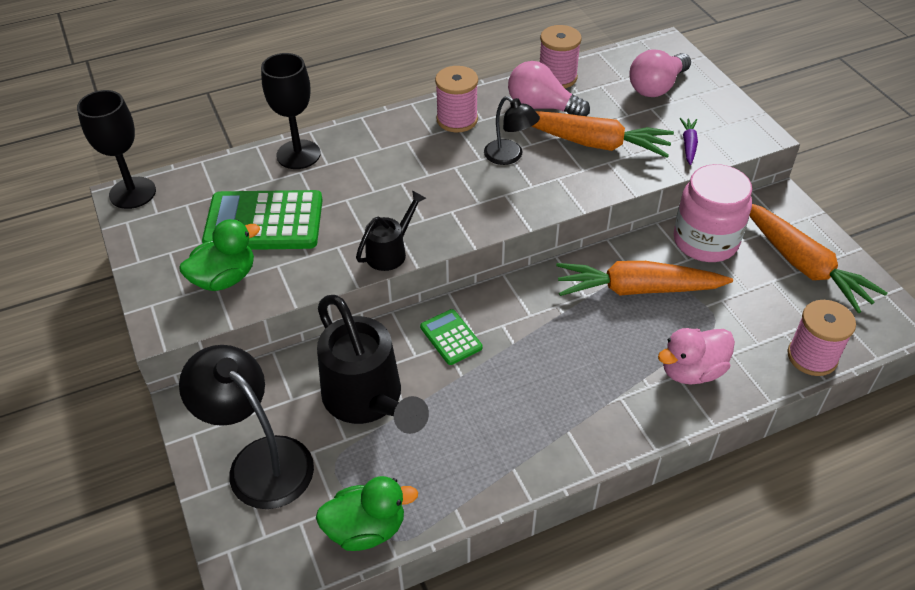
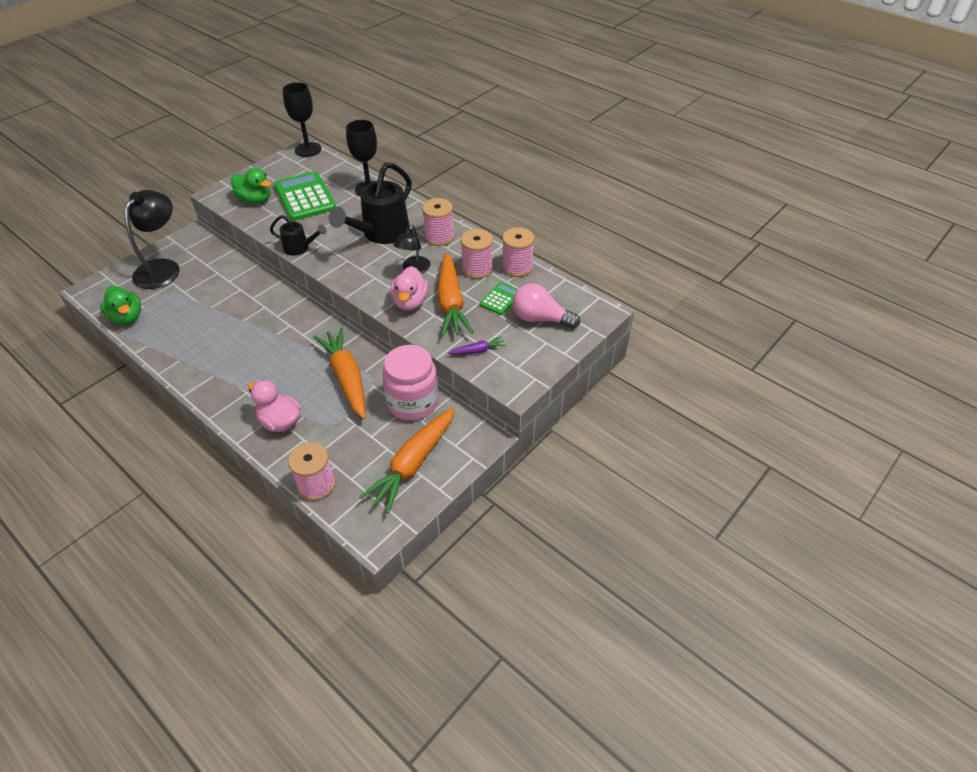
camera: 65 degrees right, 0 degrees up
black watering can [317,295,429,434] -> black watering can moved to [329,162,412,244]
green calculator [420,309,483,365] -> green calculator moved to [480,282,518,315]
pink light bulb [508,61,590,116] -> pink spool [461,229,493,279]
none -> pink duck [390,266,428,311]

